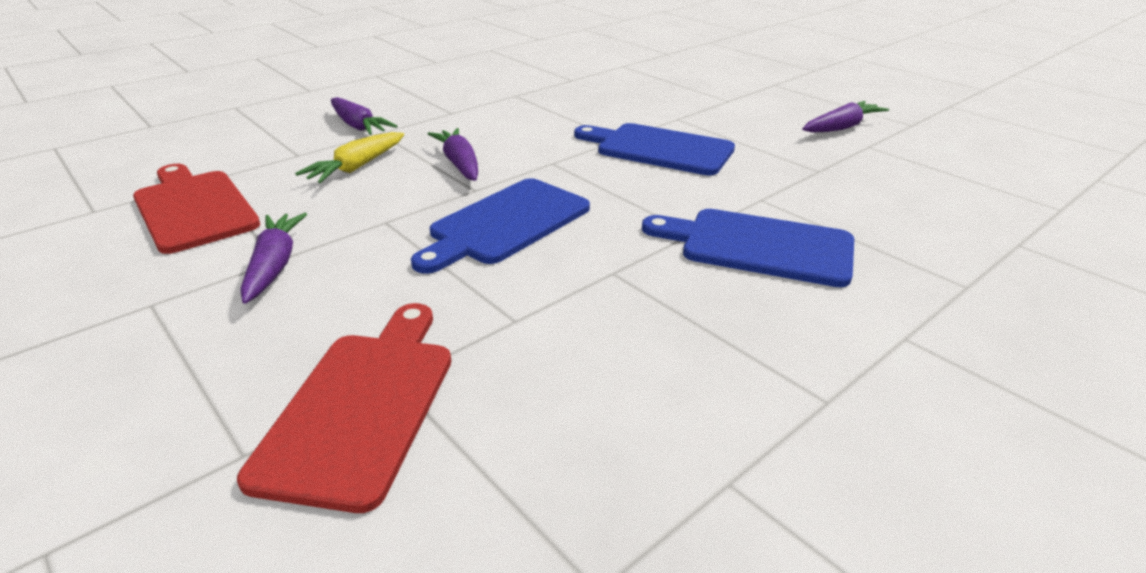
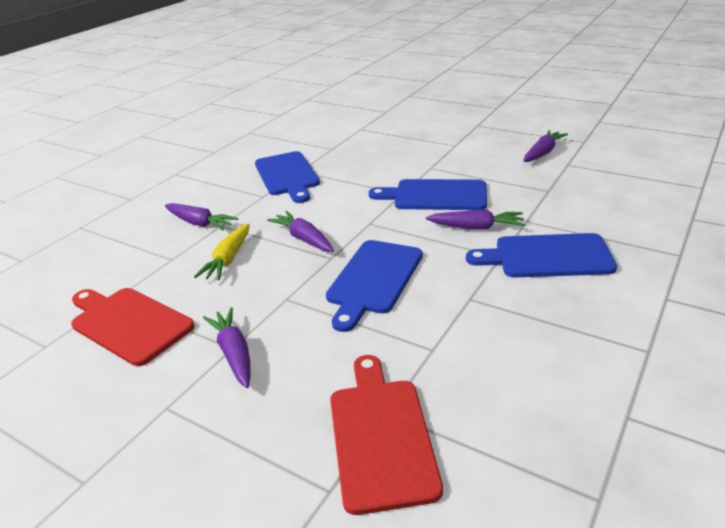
camera: 15 degrees left, 0 degrees up
none -> blue cutting board [255,151,320,203]
none -> purple carrot [426,209,525,230]

